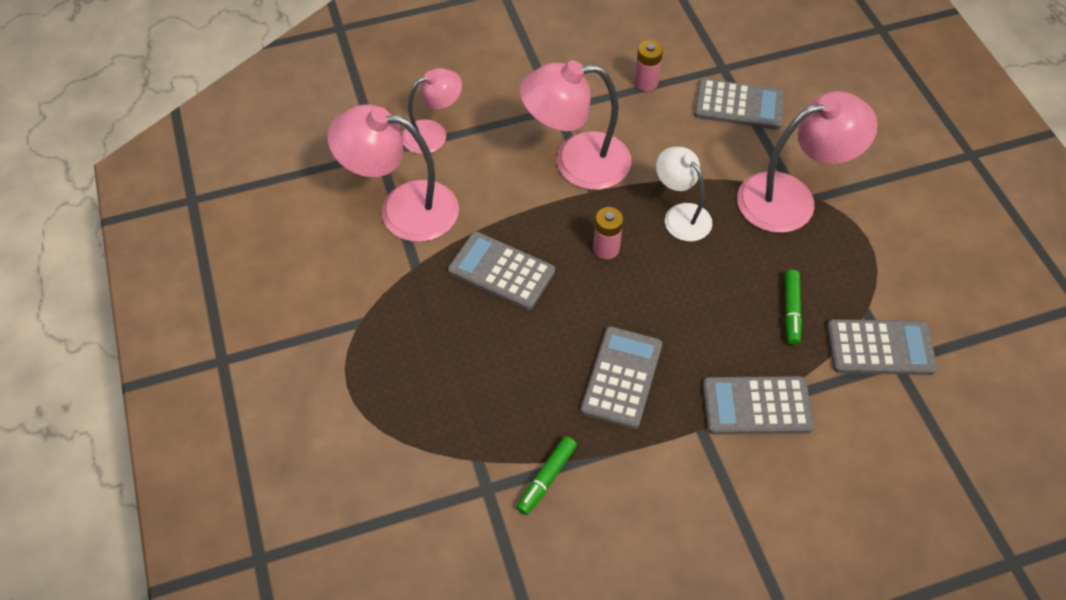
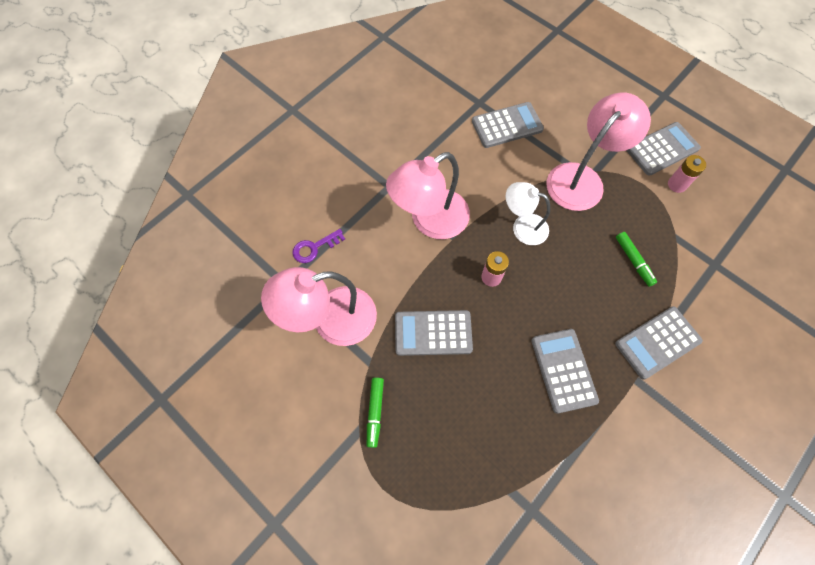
camera: 30 degrees left, 10 degrees up
pink lamp [402,68,462,154] -> purple key [293,229,345,263]
green marker [516,436,577,515] -> green marker moved to [367,377,384,448]
pink battery [634,40,663,91] -> pink battery moved to [668,155,706,193]
grey calculator [827,319,937,375] -> grey calculator moved to [626,122,701,176]

